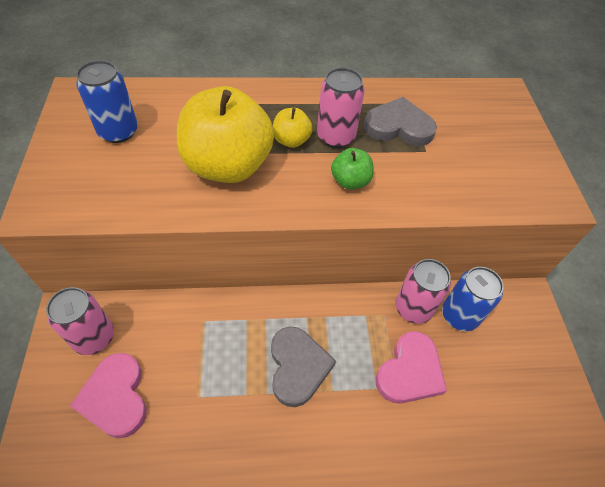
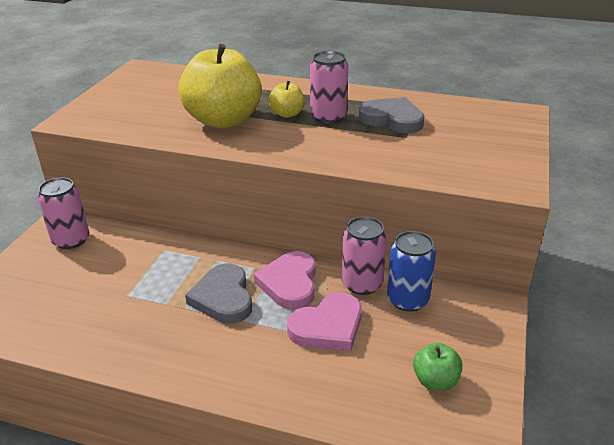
camera: 25 degrees right, 20 degrees down
pink heart [70,353,147,438] -> pink heart moved to [254,251,316,310]
blue can [76,60,138,143] -> none
grey heart [271,326,336,407] -> grey heart turned 150 degrees clockwise [185,263,252,324]
green apple [331,148,374,190] -> green apple moved to [413,343,463,391]

